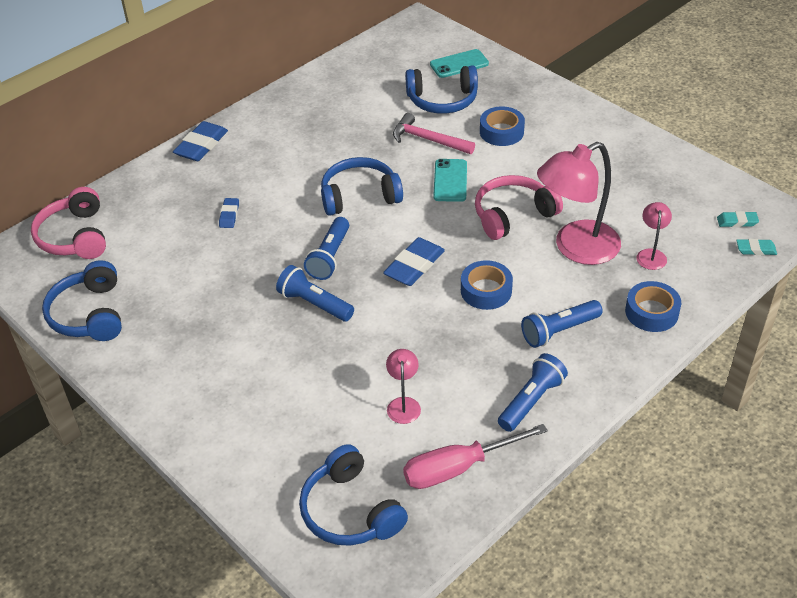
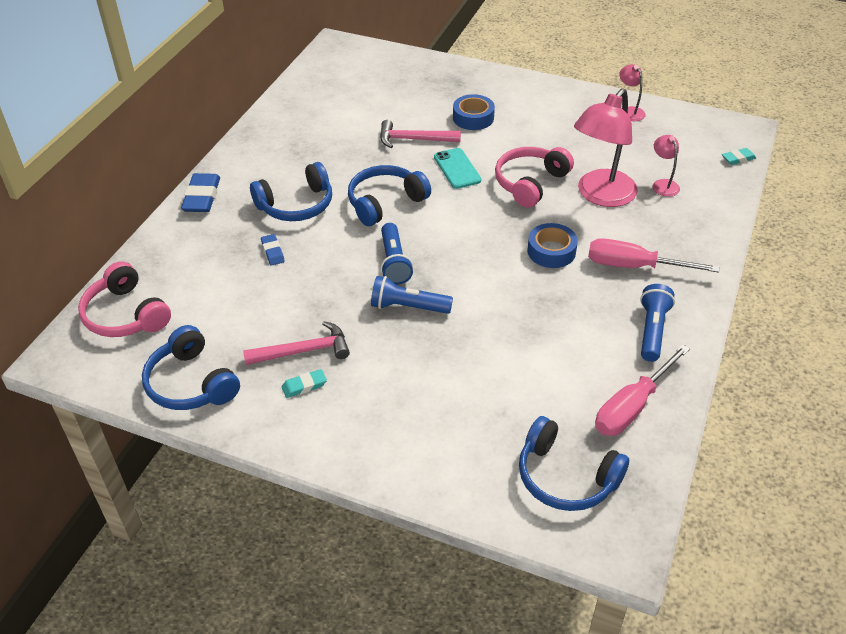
camera: 25 degrees left, 0 degrees up
blue eraser [383,237,445,286] -> none
pink lamp [386,349,421,424] -> pink lamp moved to [619,64,646,121]
blue headphones [405,65,478,114] -> blue headphones moved to [250,162,332,221]
turquoise phone [430,49,489,78] -> none
blue flashlight [521,300,603,348] -> pink screwdriver [588,238,719,273]
blue tape [625,281,681,332] -> none
turquoise eraser [717,211,759,227] -> turquoise eraser moved to [282,369,327,398]
none -> pink hammer [243,321,350,365]

